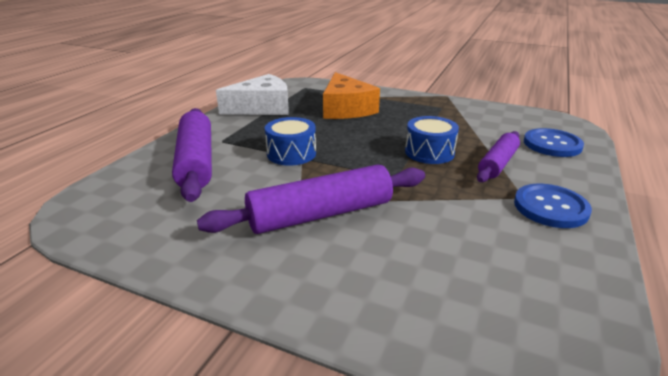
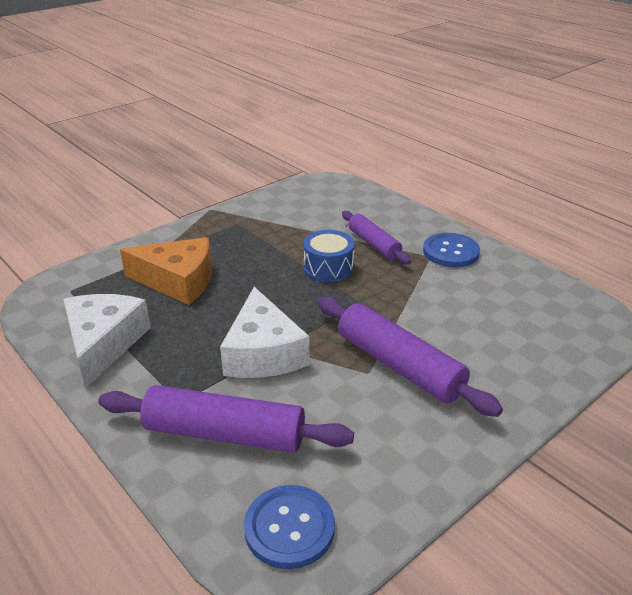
camera: 65 degrees left, 5 degrees up
purple rolling pin [197,164,425,234] -> purple rolling pin turned 45 degrees counterclockwise [317,296,503,417]
blue drum [265,117,316,166] -> white cheese [220,287,309,378]
blue button [524,128,584,157] -> blue button moved to [244,485,335,569]

